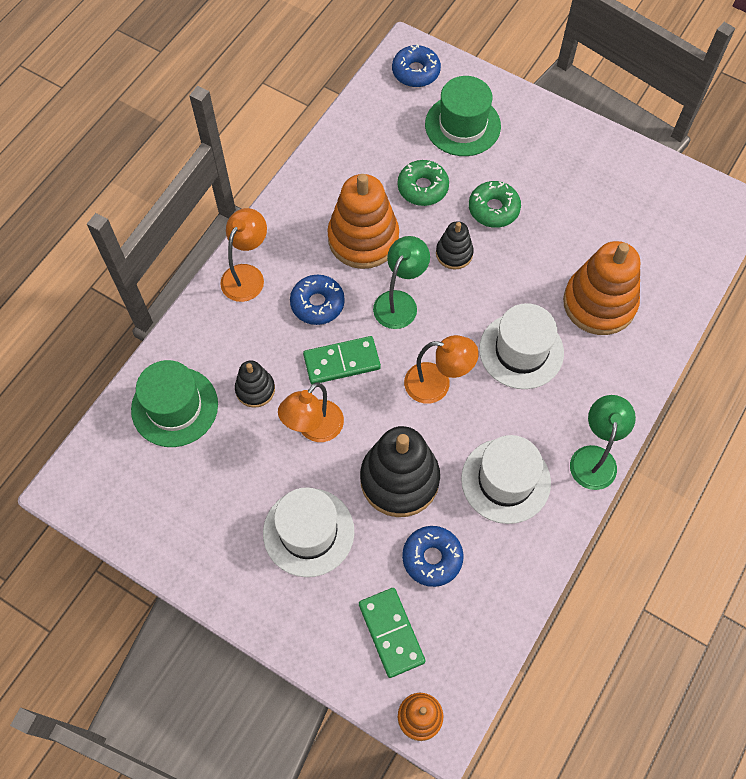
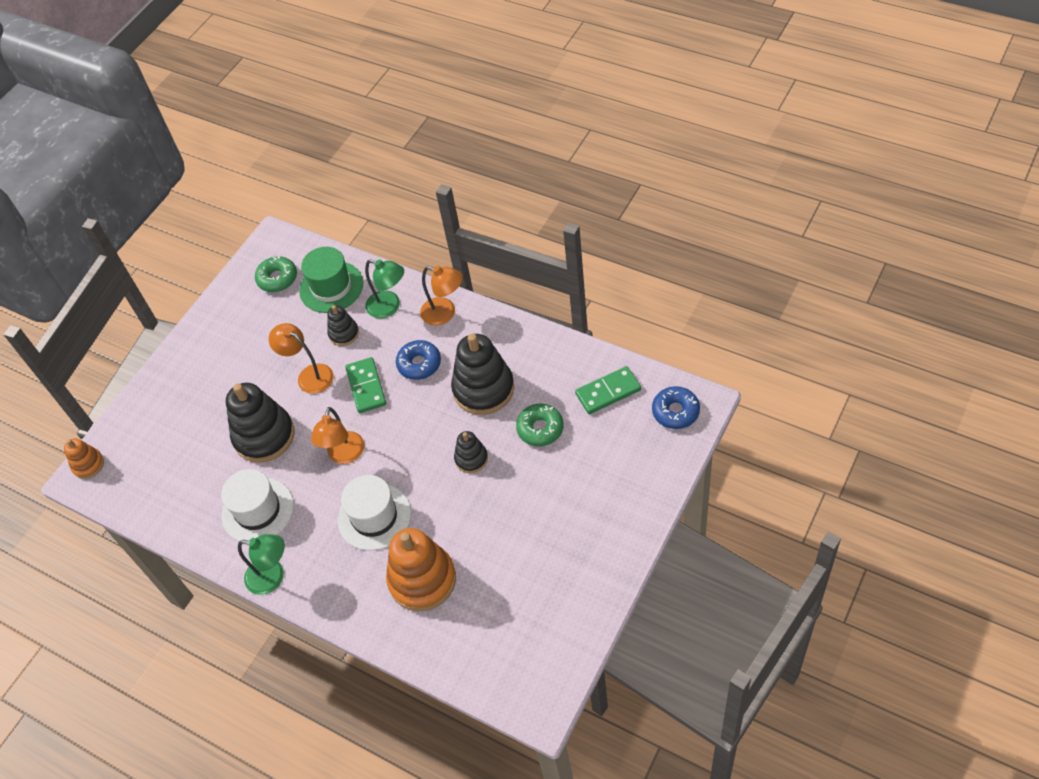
camera: 95 degrees right, 10 degrees down
white hat [263,487,354,577] -> none
orange stacking toy [327,174,399,269] -> black stacking toy [451,334,514,415]
green domino [359,588,425,678] -> green domino moved to [575,366,641,414]
green lamp [373,236,430,329] -> green lamp moved to [365,259,404,318]
blue donut [402,526,464,587] -> none
green hat [425,76,501,156] -> none
green donut [469,181,521,228] -> green donut moved to [255,256,297,292]

